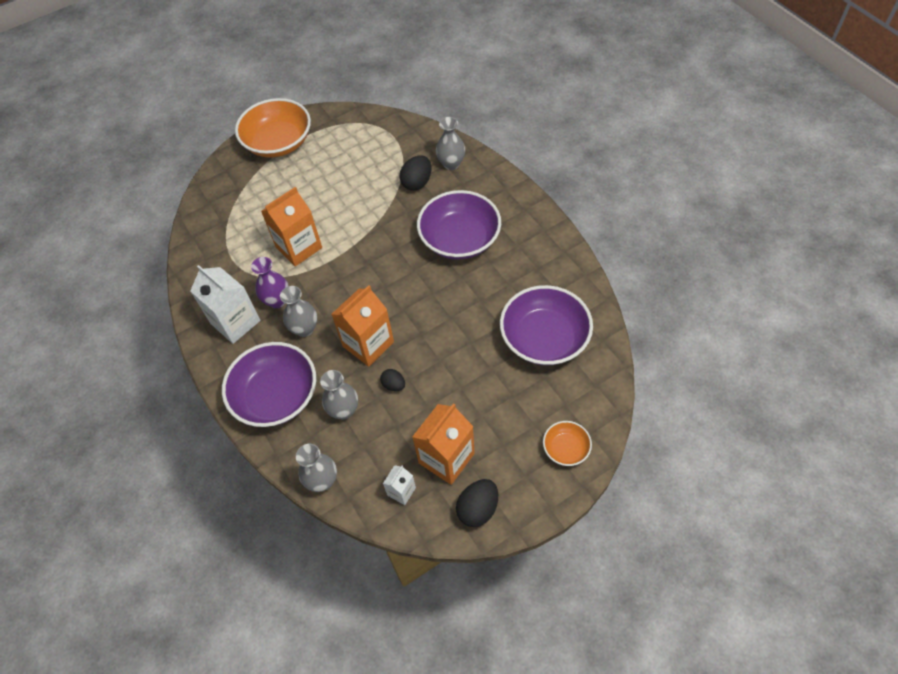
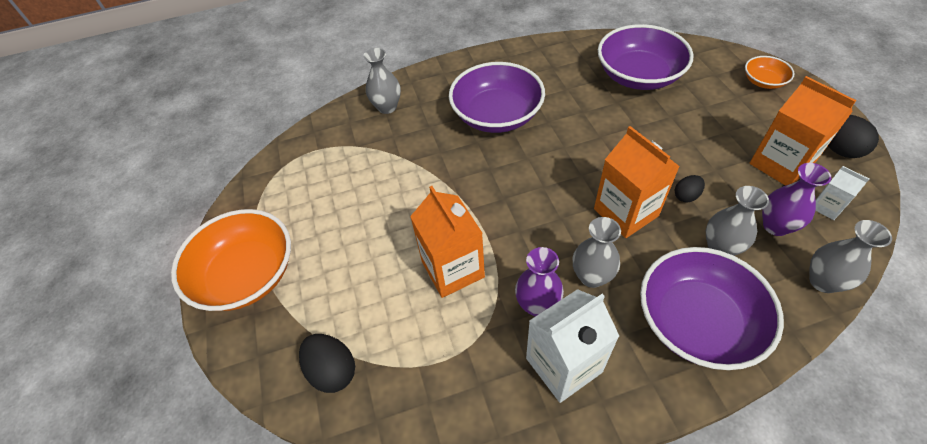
camera: 75 degrees left, 5 degrees down
black egg [399,155,431,191] -> black egg moved to [299,334,355,393]
none -> purple vase [762,163,831,236]

